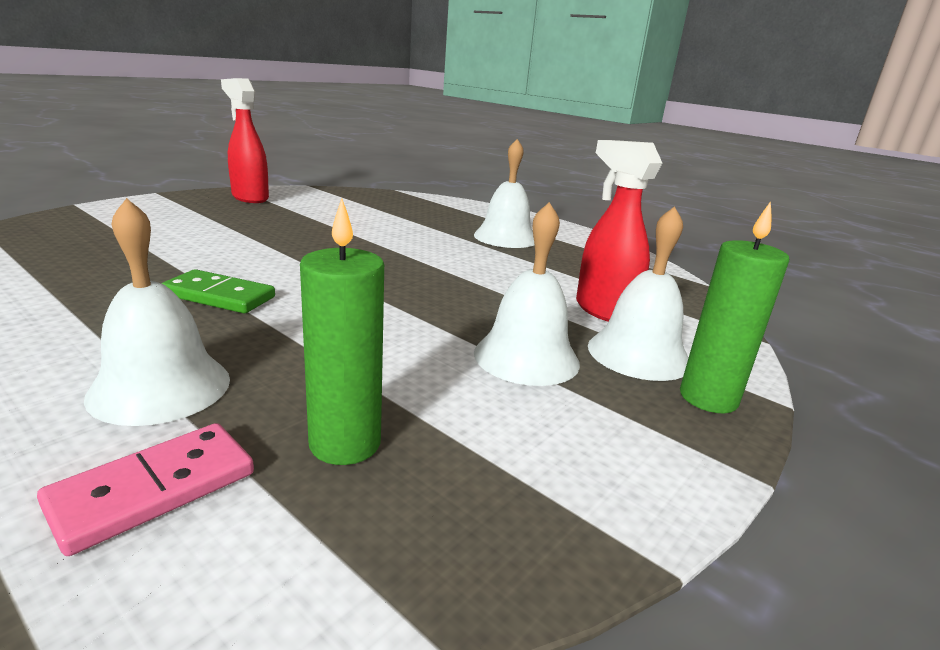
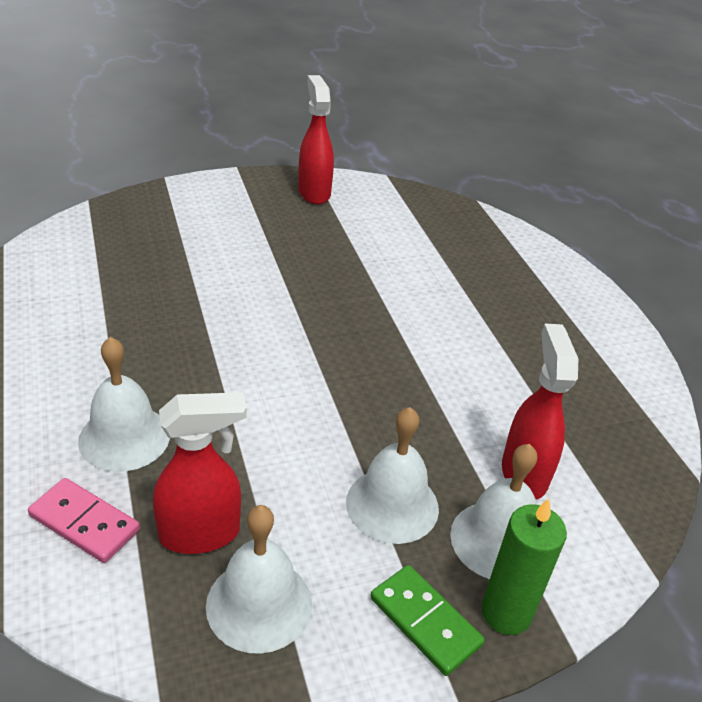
camera: 30 degrees right, 15 degrees up
pink domino [37,423,254,556] -> pink domino turned 45 degrees clockwise [28,478,140,563]
green domino [161,269,275,313] -> green domino moved to [370,565,485,676]
green candle [300,198,384,465] -> red spray bottle [153,392,247,554]
white bell [474,139,535,248] -> white bell moved to [206,505,312,654]

